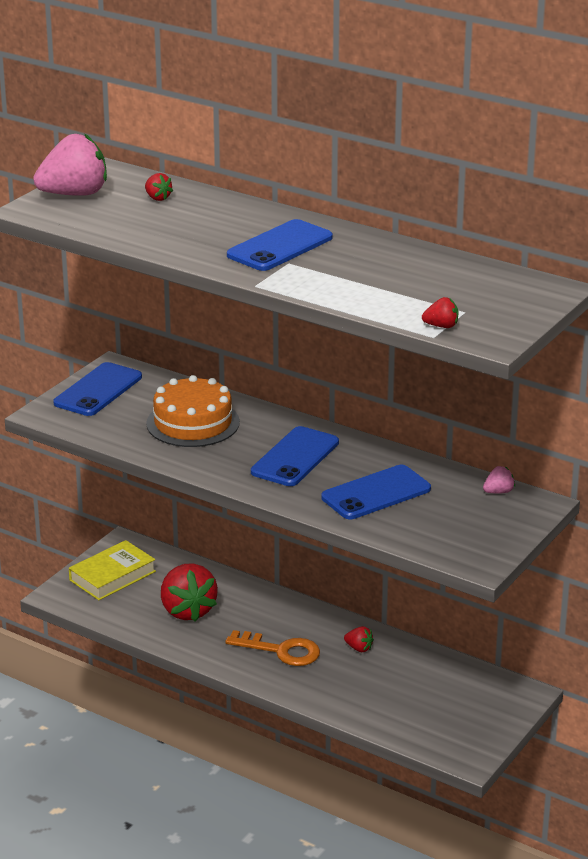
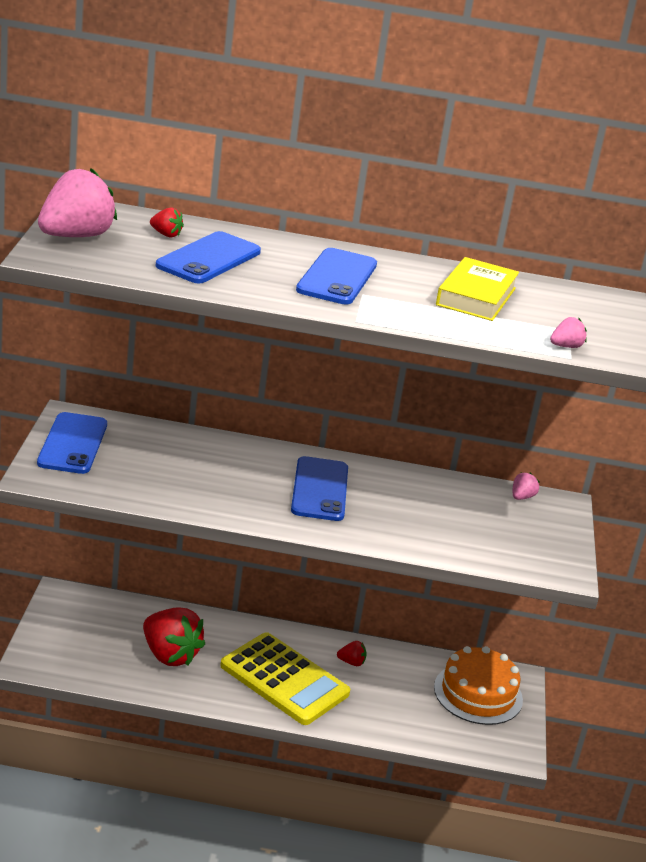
camera: 30 degrees left, 0 degrees up
yellow book [69,540,156,600] -> yellow book moved to [436,257,519,321]
orange cake [146,375,240,447] -> orange cake moved to [434,646,523,725]
orange key [225,630,320,666] -> yellow calculator [220,632,350,725]
blue phone [321,465,431,519] -> blue phone moved to [156,231,261,284]
red strawberry [422,297,458,328] -> pink strawberry [550,317,587,348]

